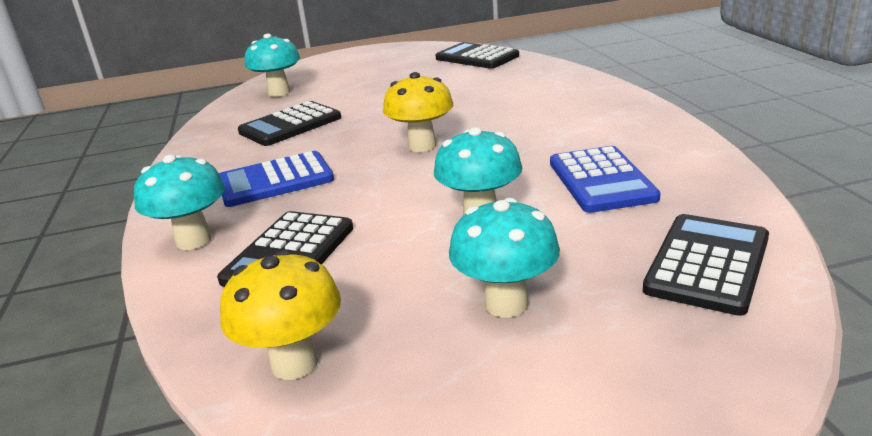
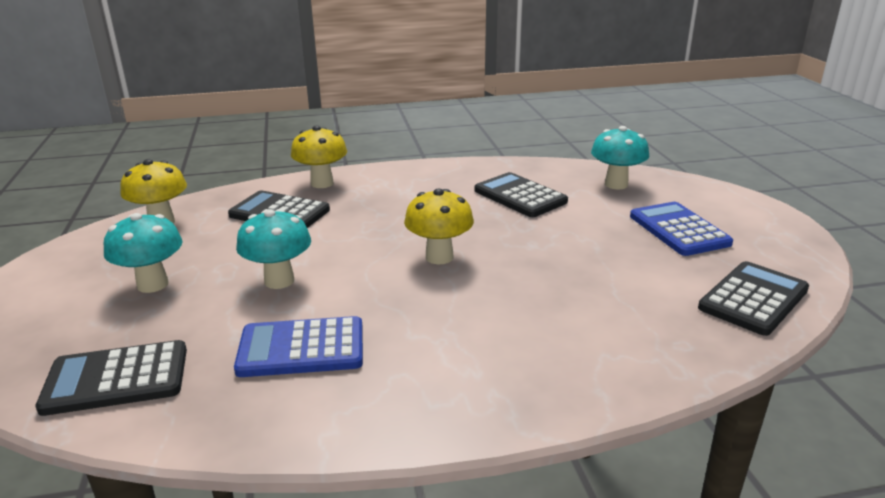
camera: 90 degrees right, 0 degrees up
turquoise mushroom [134,155,225,250] -> yellow mushroom [291,126,347,188]
blue calculator [219,151,334,207] -> blue calculator moved to [630,202,733,256]
black calculator [643,214,769,316] -> black calculator turned 135 degrees clockwise [35,340,187,416]

